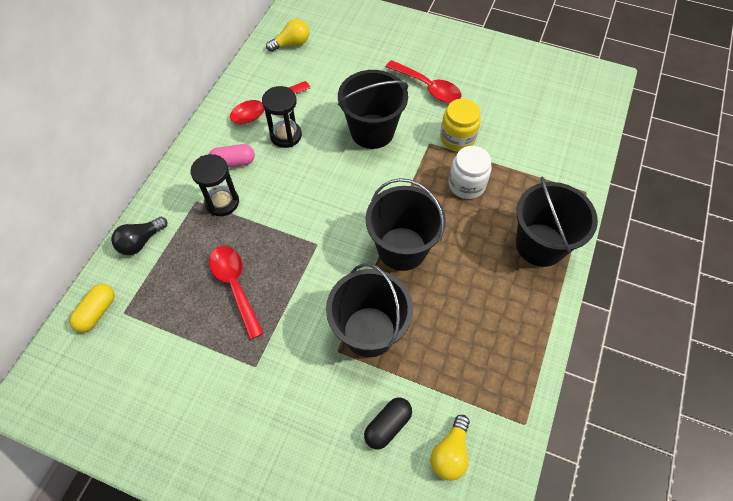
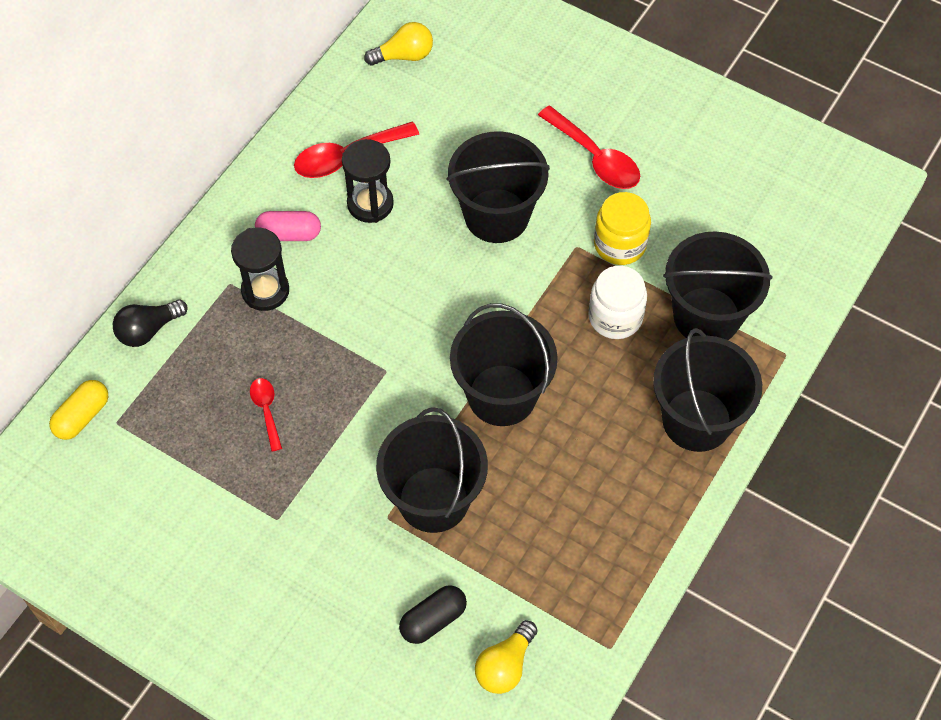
camera: 10 degrees right, 0 degrees up
red spoon [209,246,264,340] -> red spoon [250,378,282,451], size x0.56
none -> black bucket [663,231,772,340]

